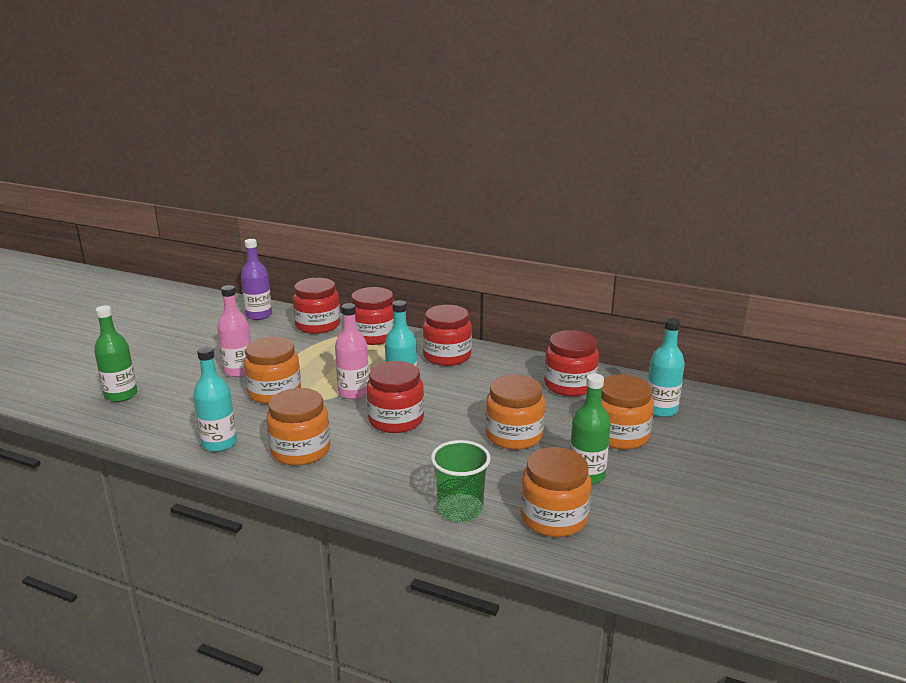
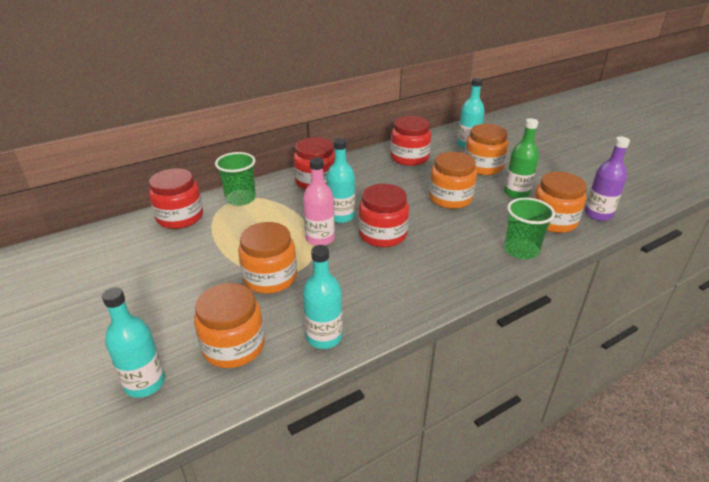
camera: 55 degrees left, 10 degrees up
green bottle [94,306,137,402] -> turquoise bottle [102,287,165,398]
pink bottle [217,285,251,377] -> none
purple bottle [241,239,272,320] -> purple bottle moved to [584,136,630,221]
orange jar [266,388,330,466] -> orange jar moved to [194,283,265,368]
red jar [351,287,394,345] -> green cup [215,152,256,206]

